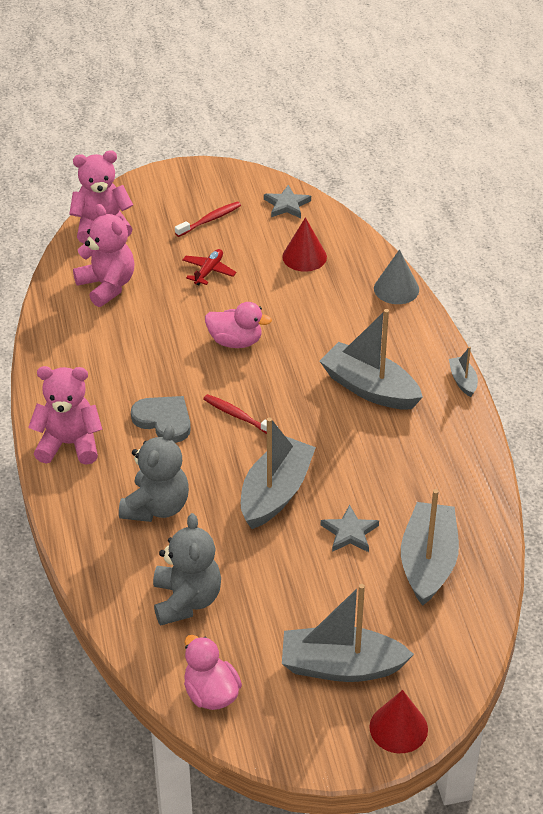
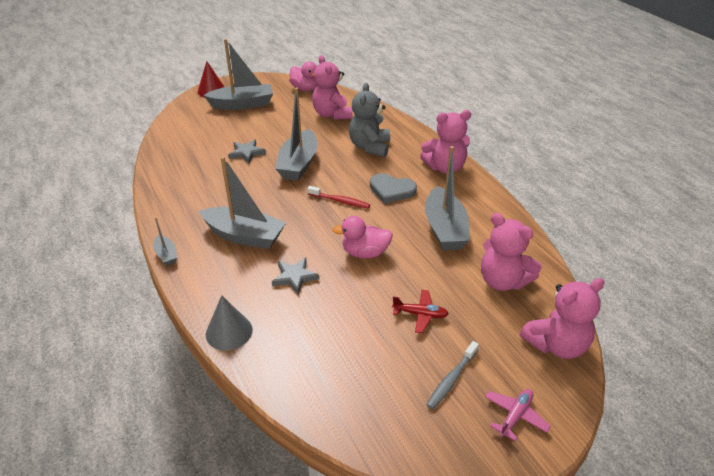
camera: 165 degrees right, 5 degrees down
grey teddy bear [153,513,221,626] -> pink teddy bear [312,55,353,120]
red toothbrush [175,201,241,237] -> grey toothbrush [427,341,479,409]
red plane [182,249,236,285] -> red plane turned 90 degrees counterclockwise [392,290,449,333]
grey star [264,185,311,218] -> grey star moved to [272,258,319,294]
red cone [282,217,327,272] -> none
grey boat [401,489,459,606] -> grey boat moved to [425,146,470,251]
none -> pink plane [485,389,551,441]

